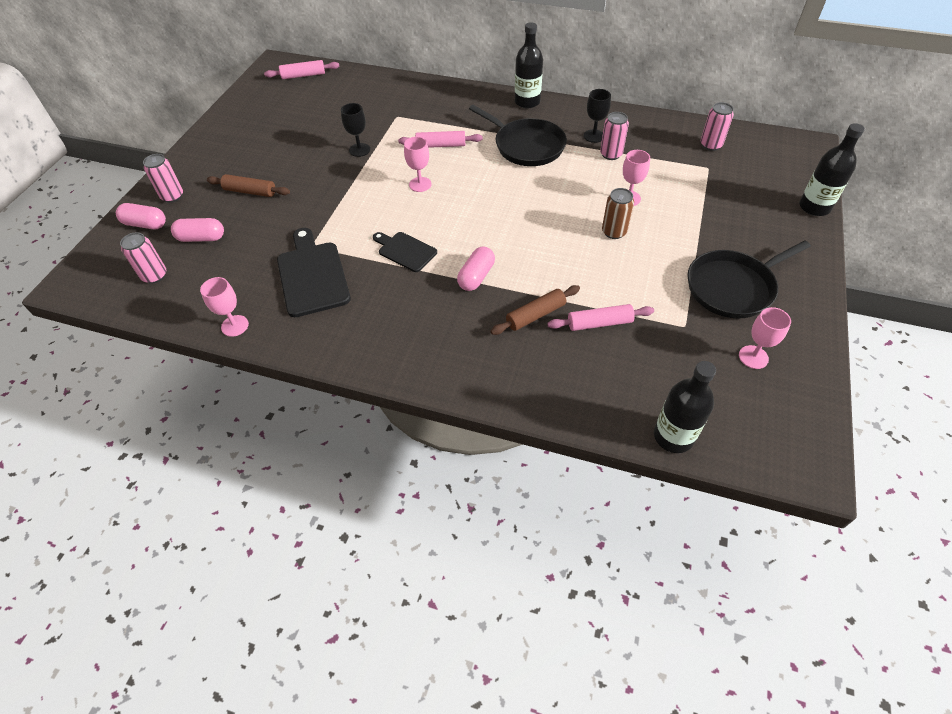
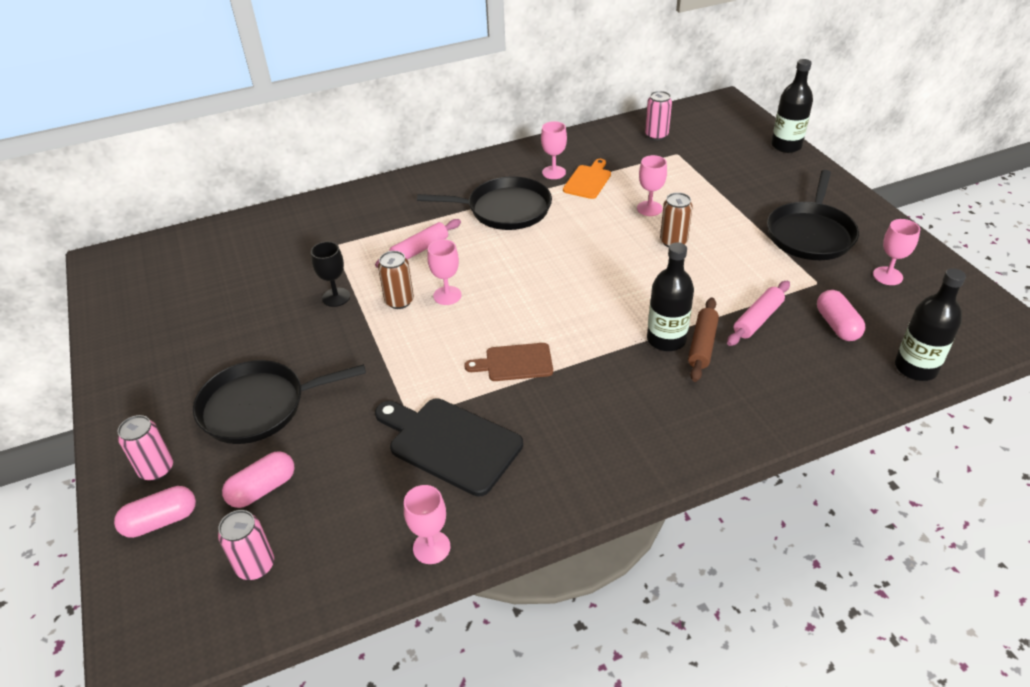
camera: 40 degrees left, 10 degrees down
brown rolling pin [207,174,290,197] -> black pan [193,360,366,444]
pink rolling pin [264,60,340,79] -> none
black cutting board [373,232,437,272] -> brown cutting board [464,343,553,381]
pink capsule [457,246,495,291] -> pink capsule moved to [817,290,865,341]
black bottle [515,22,543,108] -> black bottle moved to [647,242,694,351]
black goblet [584,89,611,143] -> pink goblet [541,121,567,179]
pink can [600,112,629,160] -> orange cutting board [563,159,611,199]
none -> brown can [378,251,414,309]

